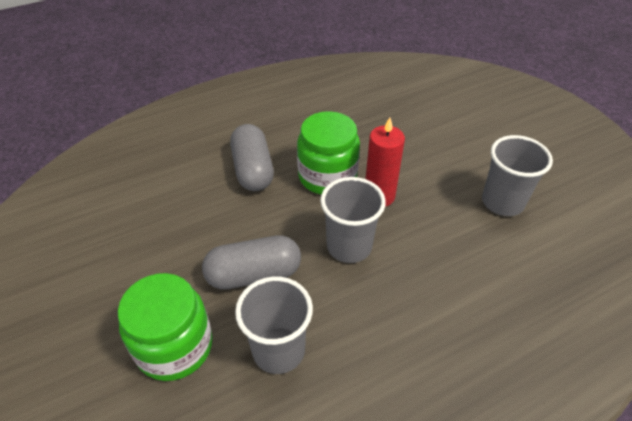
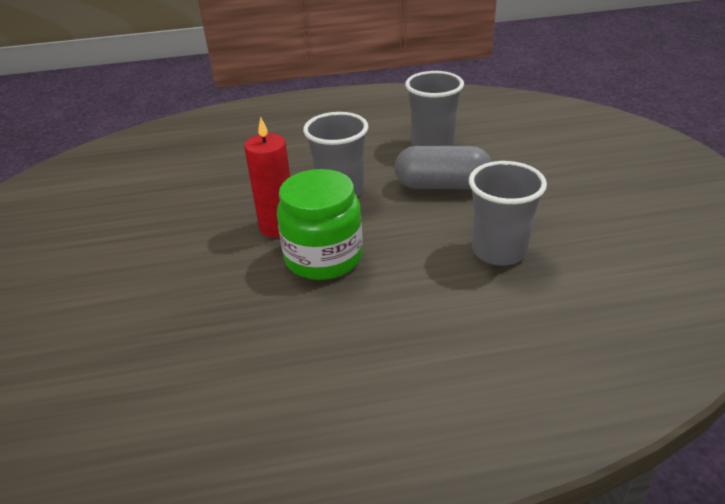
camera: 160 degrees left, 10 degrees down
green jar [118,273,213,381] -> none
grey capsule [230,124,274,191] -> none
grey cup [482,135,553,216] -> grey cup moved to [469,161,547,266]

